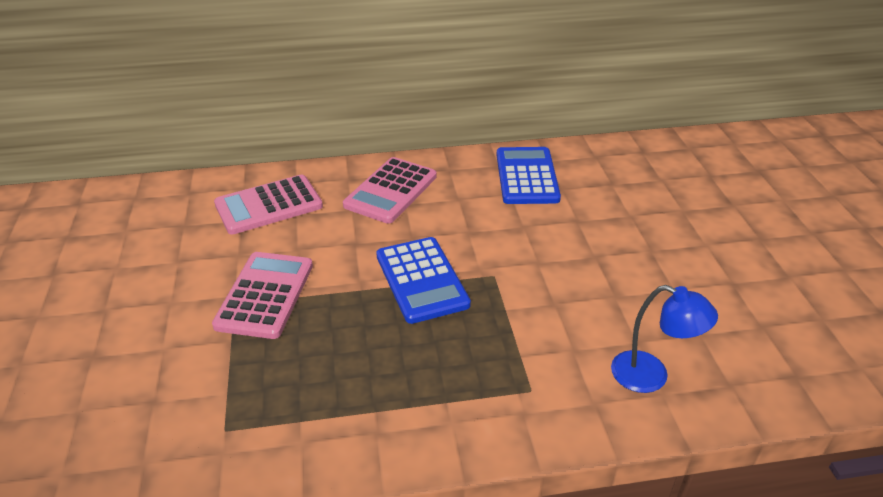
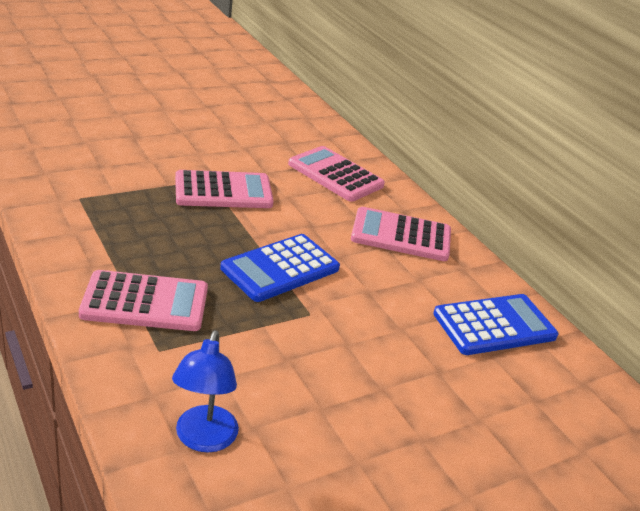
camera: 65 degrees right, 5 degrees down
none -> pink calculator [79,270,208,331]

